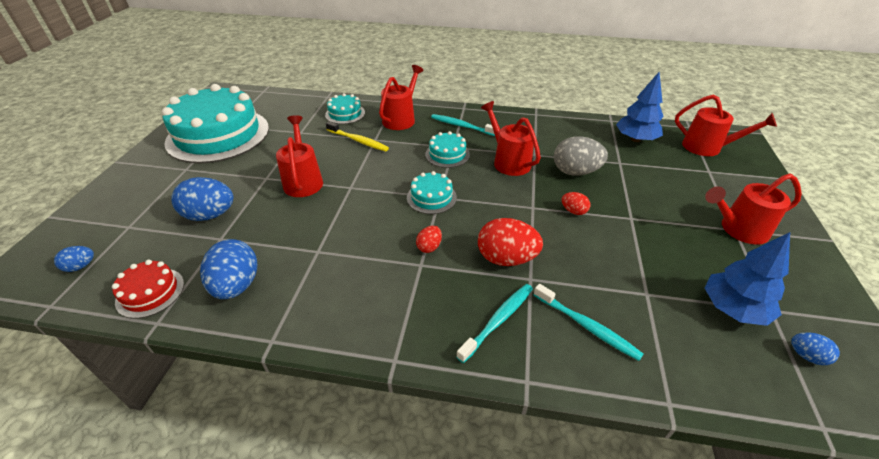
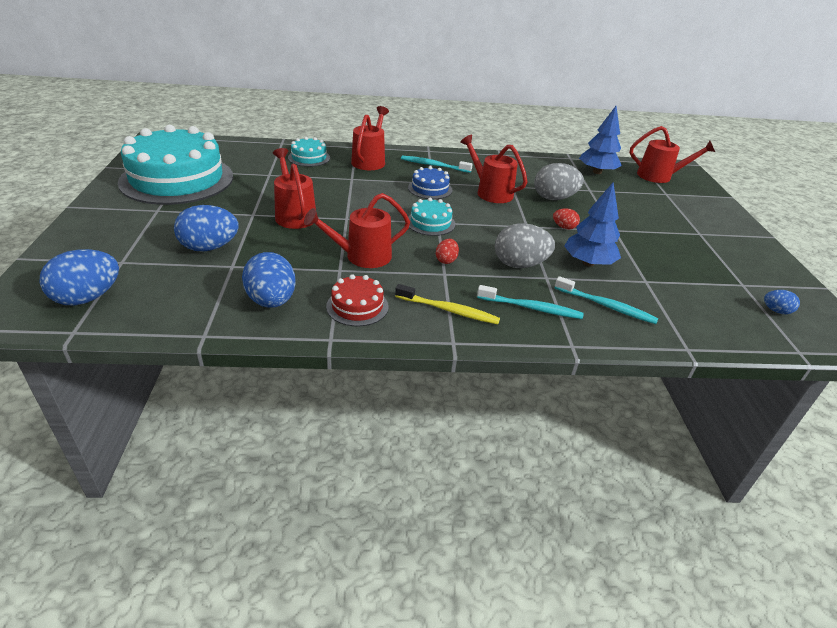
camera: 15 degrees left, 5 degrees down
blue egg [54,246,94,272] -> blue egg [40,249,119,306], size x1.96
red cake [112,260,184,318] -> red cake moved to [326,274,389,326]
yellow toothbrush [326,121,389,152] -> yellow toothbrush moved to [395,284,500,324]
turquoise cake [425,131,470,168] -> blue cake [408,166,453,199]
turquoise toothbrush [456,284,533,363] -> turquoise toothbrush turned 75 degrees clockwise [477,285,584,319]
red egg [478,218,543,266] -> grey egg [495,223,555,268]
red watering can [705,174,802,245] -> red watering can moved to [304,193,410,268]
blue tree [705,232,790,326] -> blue tree moved to [564,182,621,267]

